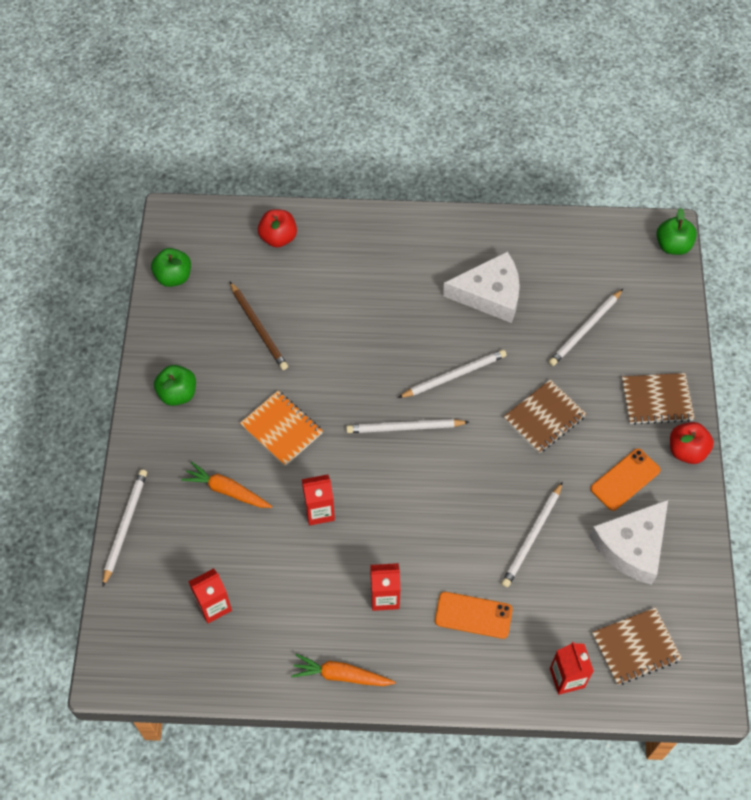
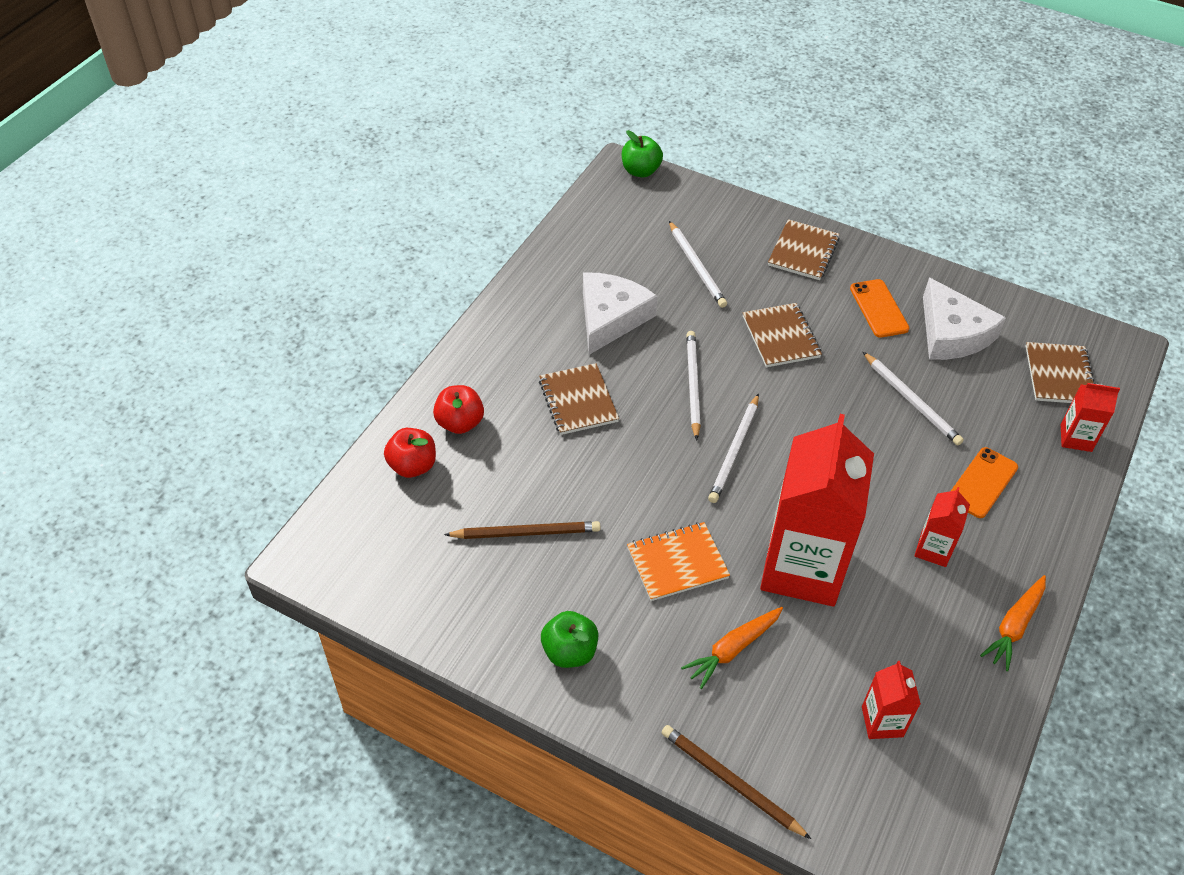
camera: 65 degrees left, 10 degrees down
white pencil [102,469,147,587] -> brown pencil [661,725,811,839]
green apple [151,248,191,287] -> none
red carton [302,474,335,525] -> red carton [760,414,874,606], size x2.28
red apple [670,422,714,464] -> red apple moved to [433,385,484,434]
none -> brown notebook [539,363,619,435]

